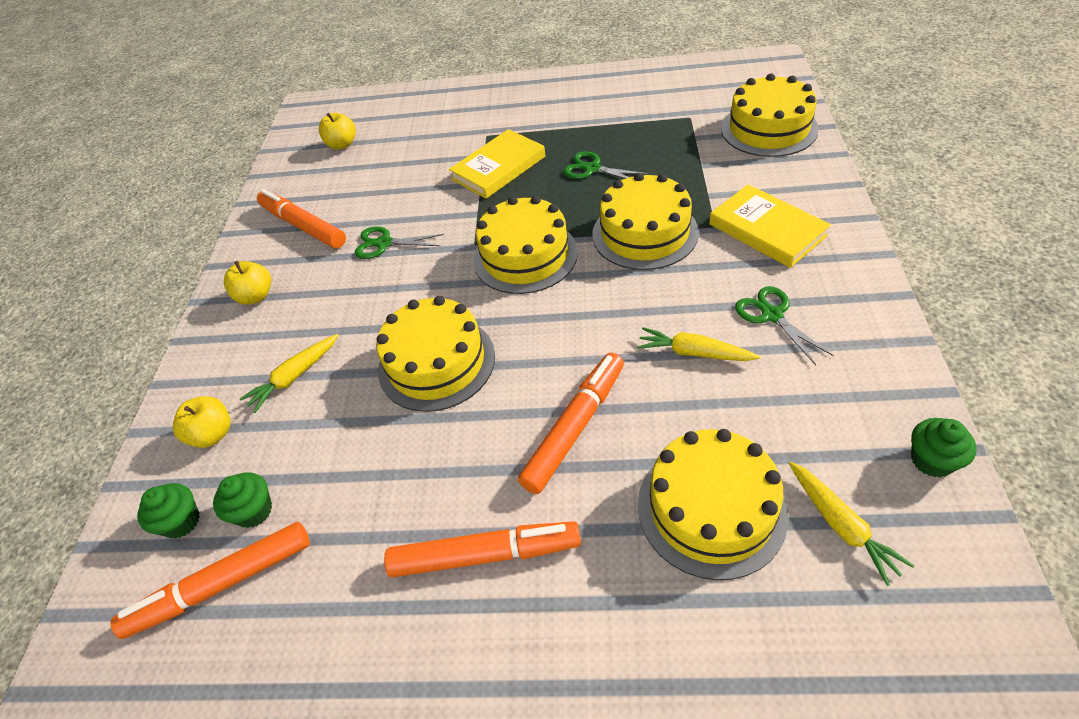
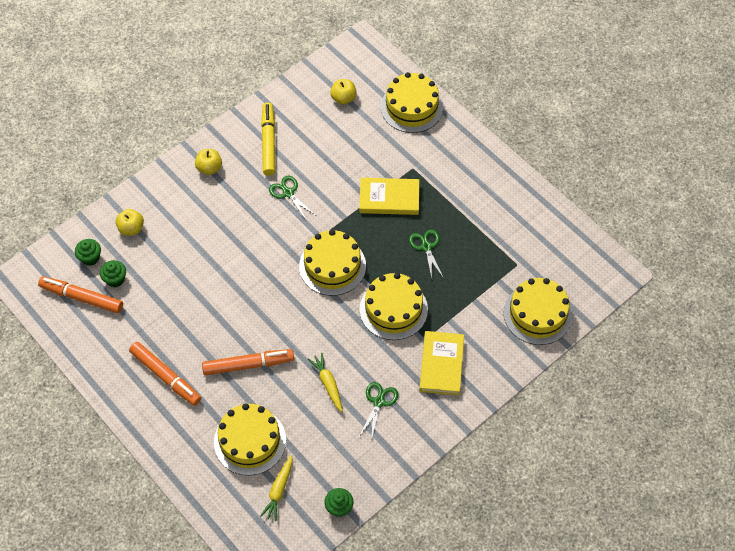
camera: 40 degrees right, 10 degrees up
yellow carrot [240,334,339,413] -> none
orange marker [257,189,346,249] -> yellow marker [261,102,275,176]
yellow cake [376,296,495,412] -> yellow cake moved to [381,72,443,133]

